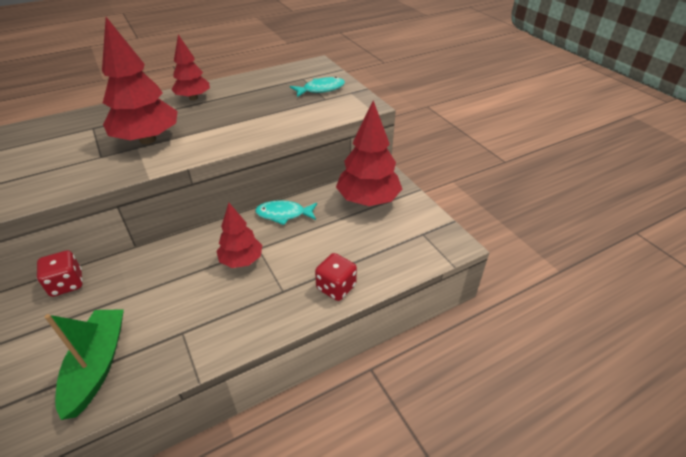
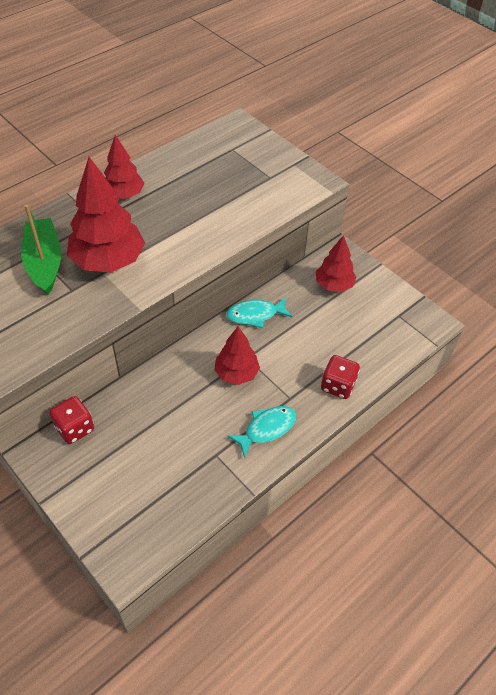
camera: 15 degrees left, 10 degrees up
green boat [44,309,124,420] -> green boat moved to [21,205,61,295]
turquoise fish [290,77,345,97] -> turquoise fish moved to [227,406,296,458]
red tree [336,101,402,206] -> red tree [316,235,356,292], size x0.61

